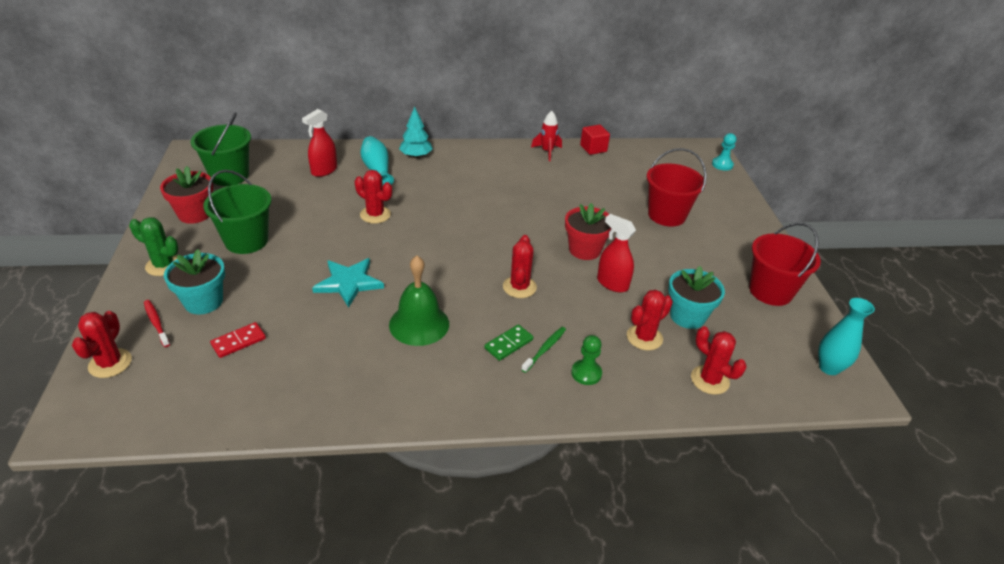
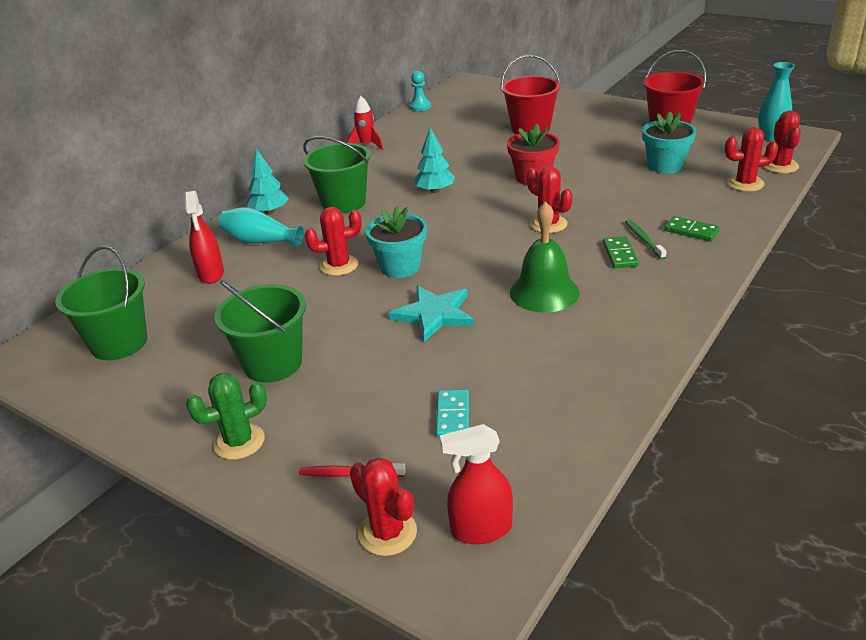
camera: 45 degrees left, 5 degrees down
red flower pot [160,166,213,224] -> none
turquoise flower pot [164,249,225,314] -> turquoise flower pot moved to [366,206,427,278]
red domino [210,322,266,358] -> turquoise domino [436,389,469,438]
green pawn [571,335,602,385] -> green domino [664,216,720,241]
red cube [580,125,610,155] -> none
red spray bottle [597,214,636,292] -> red spray bottle moved to [440,424,513,544]
red cactus [627,290,673,350] -> red cactus moved to [763,111,801,173]
turquoise pawn [712,133,736,171] -> turquoise pawn moved to [409,71,431,111]
none -> green bucket [303,136,371,213]
none -> turquoise tree [413,127,455,193]

